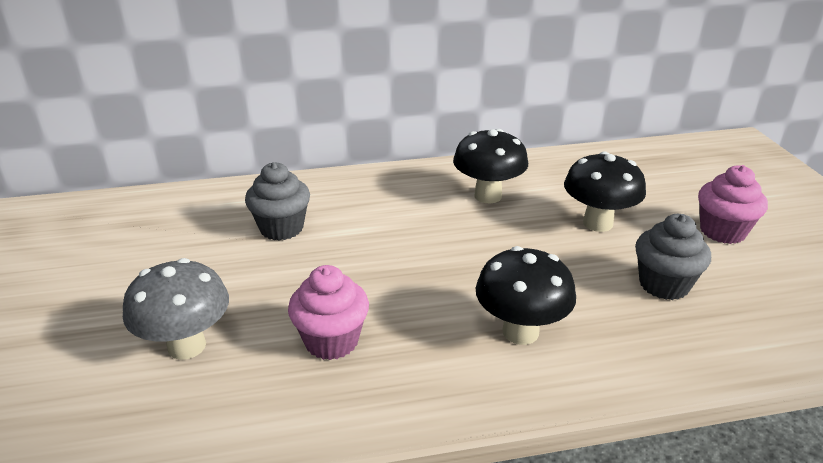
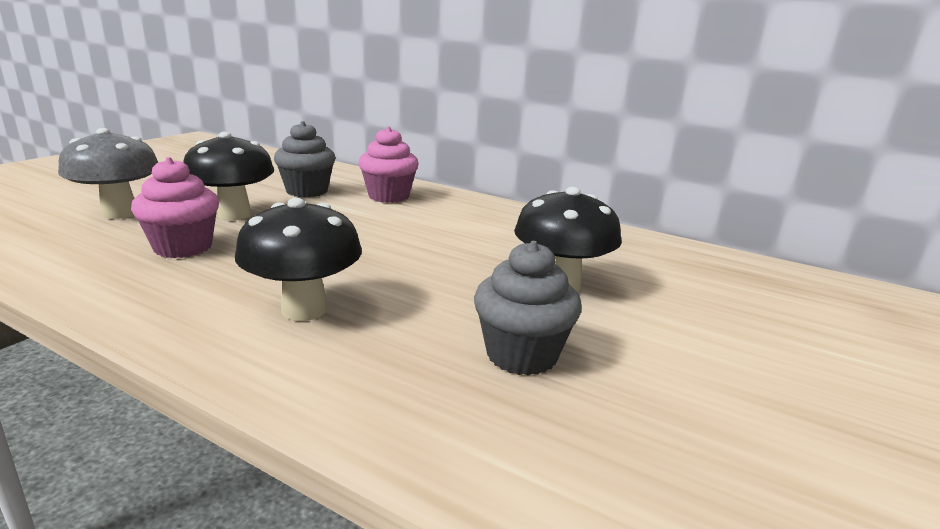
camera: 40 degrees right, 10 degrees down
black mushroom [453,129,528,204] -> black mushroom moved to [183,132,274,220]
pink cupcake [698,165,768,244] -> pink cupcake moved to [358,127,419,203]

